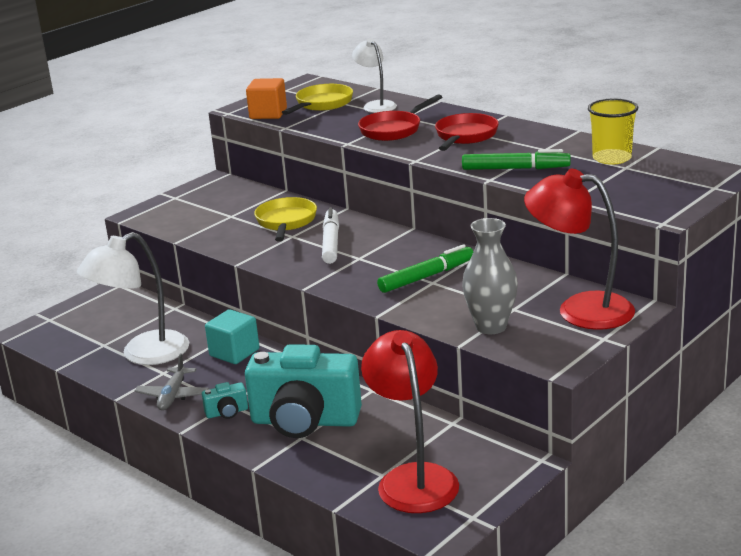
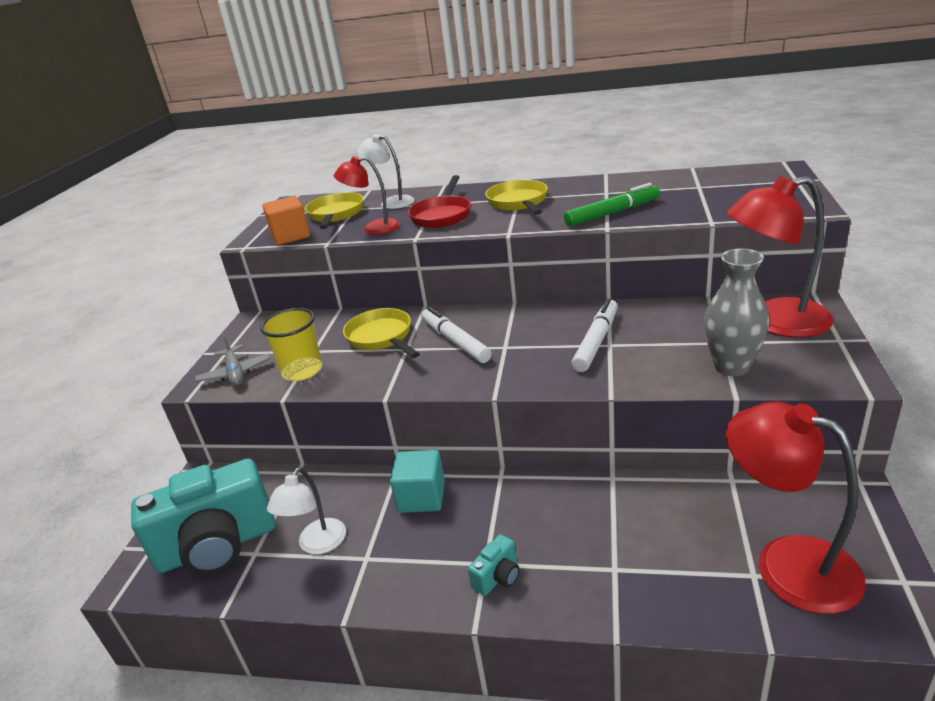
camera: 30 degrees left, 5 degrees up
white lamp [77,232,189,365] -> white lamp [267,467,346,555], size x0.58
grey plane [135,353,209,410] -> grey plane moved to [195,335,271,386]
turquoise camera [245,344,362,438] -> turquoise camera moved to [131,459,275,575]
green marker [377,244,473,293] -> white marker [572,299,618,372]
red pan [435,113,499,151] -> yellow pan [485,179,548,215]
yellow cup [588,99,638,165] -> yellow cup moved to [260,308,322,381]
none -> red lamp [334,156,400,235]

